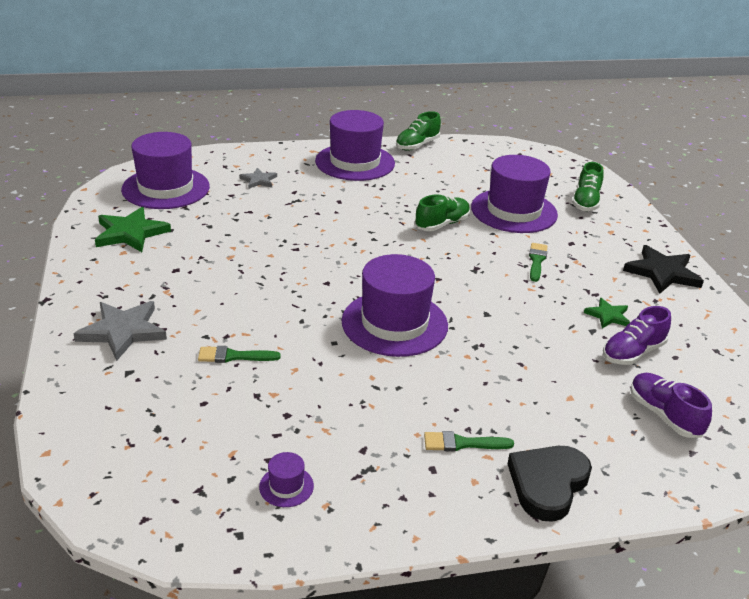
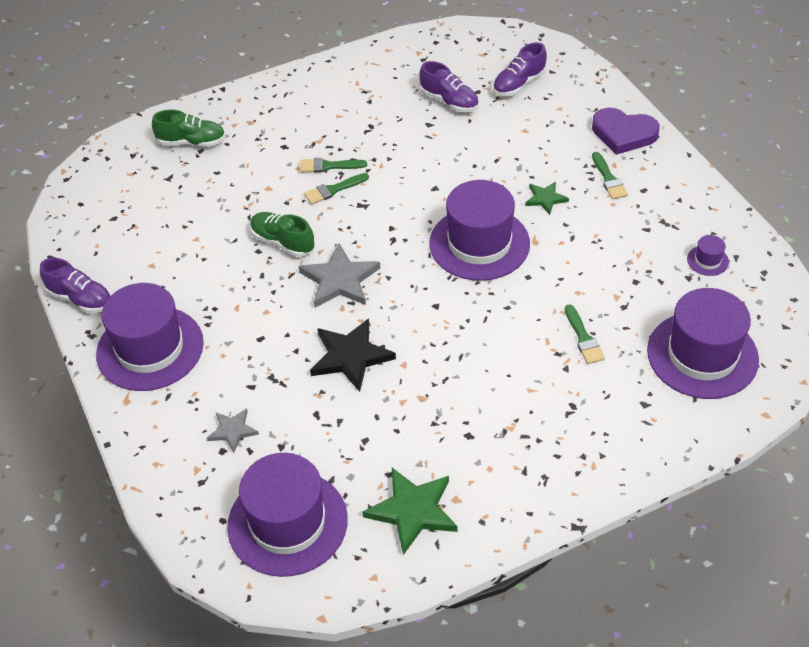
camera: 100 degrees left, 15 degrees up
grey star [73,301,167,361] -> grey star moved to [299,243,380,308]
green shoe [396,111,441,151] -> purple shoe [40,258,111,313]
purple hat [471,155,558,233] -> purple hat moved to [647,288,759,399]
black heart [508,446,592,522] -> purple heart [592,108,660,155]
green star [584,298,630,328] -> green star moved to [525,182,569,215]
black star [623,245,704,294] -> black star moved to [310,318,396,392]
none -> green brush [304,173,369,205]

